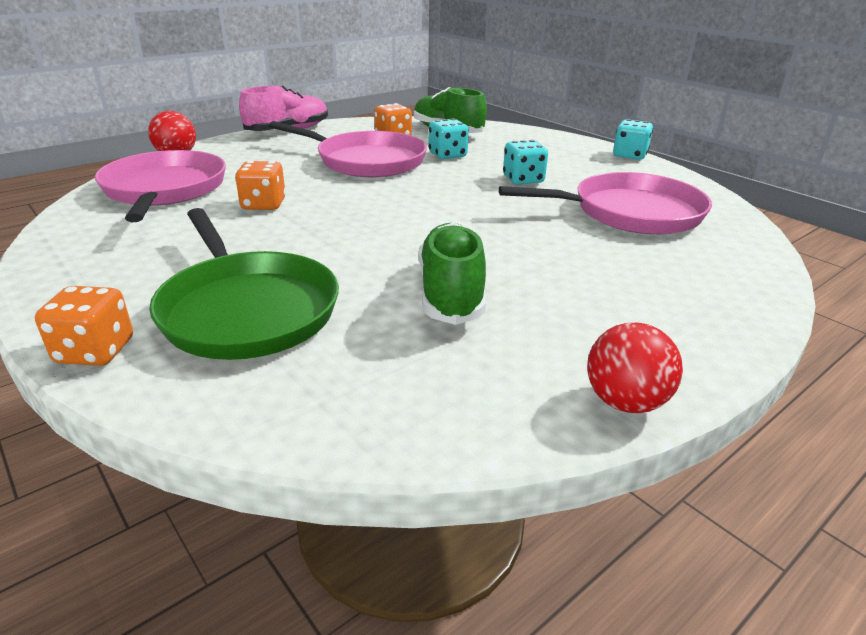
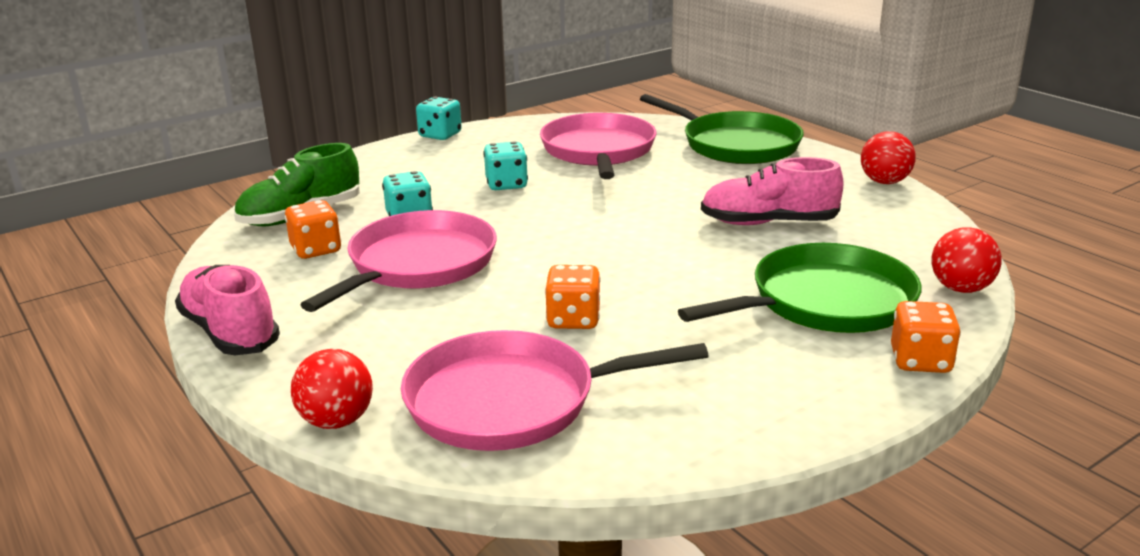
camera: 85 degrees left, 5 degrees down
green shoe [419,223,486,325] -> pink shoe [701,157,844,225]
none -> green pan [640,94,804,164]
none -> red ball [932,227,1002,293]

